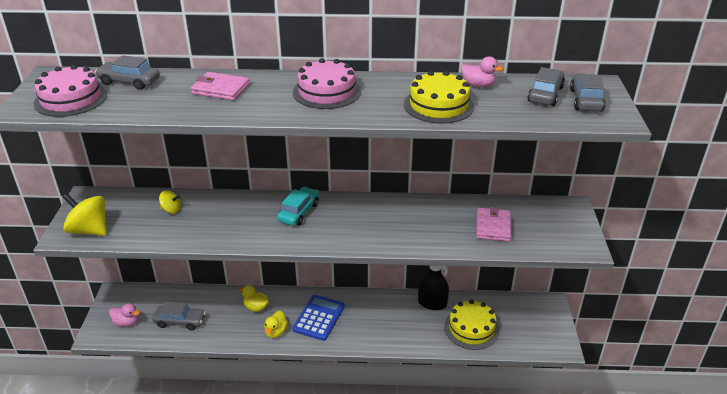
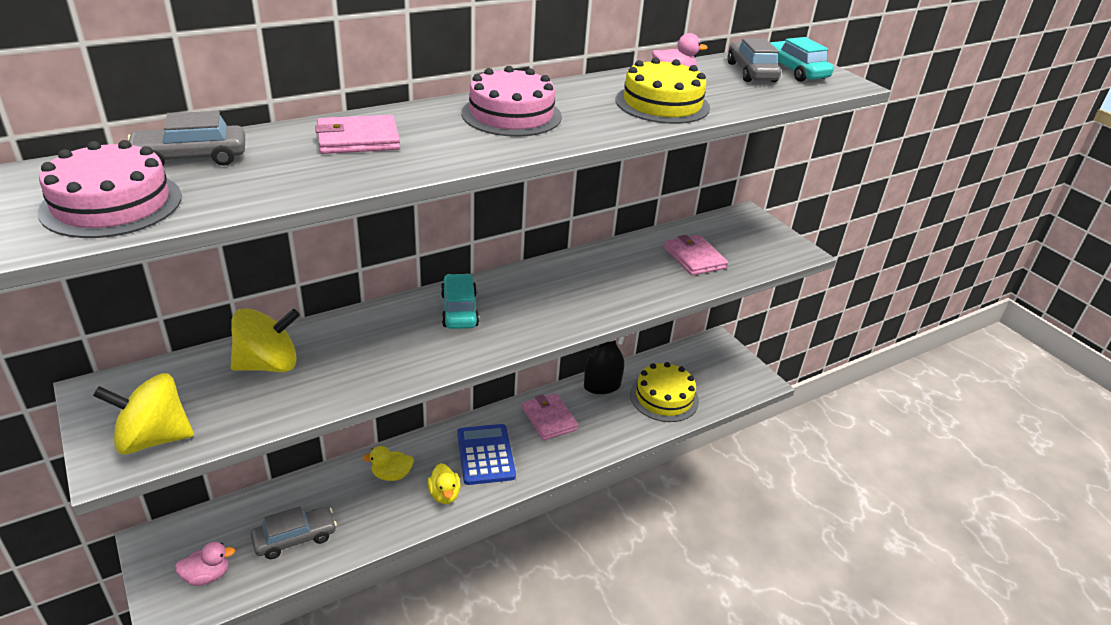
camera: 35 degrees left, 0 degrees up
yellow spinning top [159,190,181,214] -> yellow spinning top [231,308,300,372], size x1.87
grey car [570,73,606,112] -> turquoise car [770,37,834,82]
none -> pink wallet [522,393,579,440]

